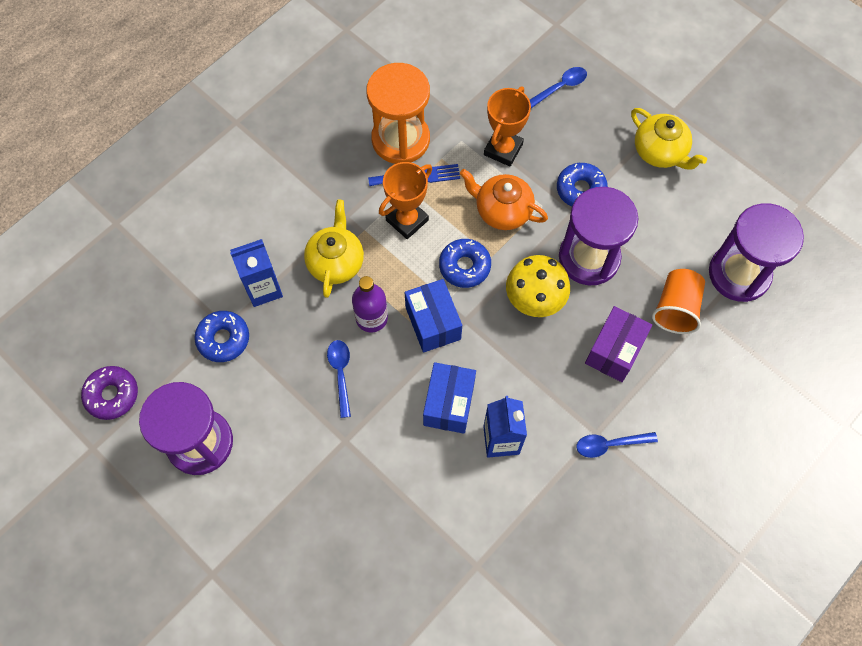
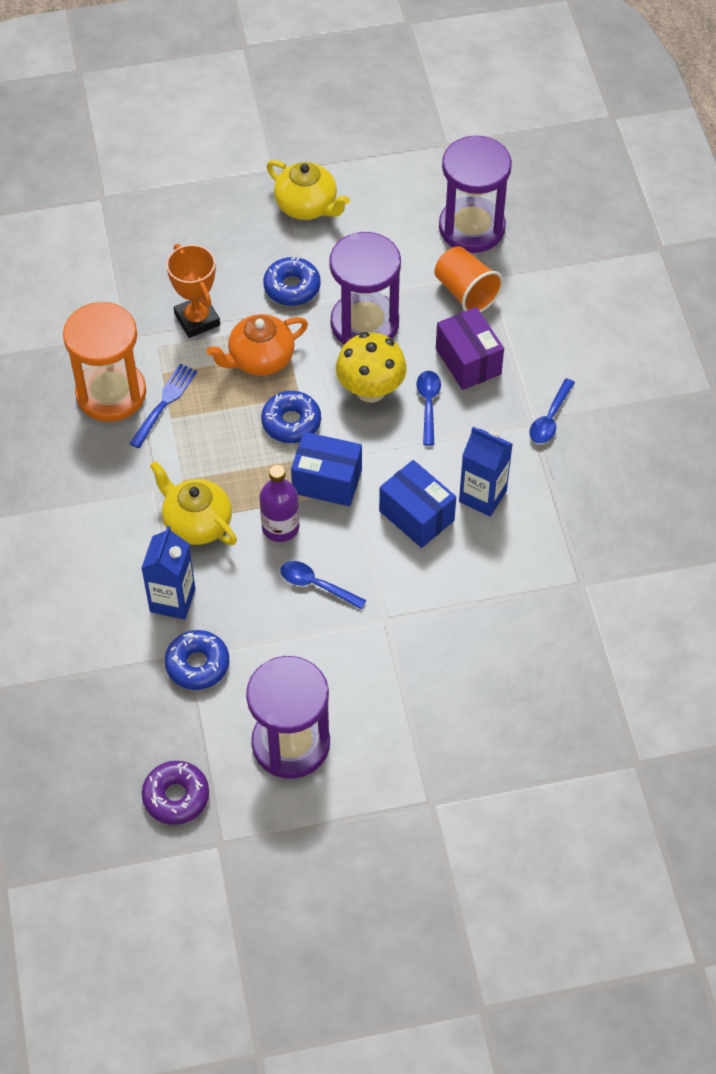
camera: 55 degrees left, 10 degrees down
orange trophy [379,162,432,239] -> none
blue spoon [530,67,587,108] -> blue spoon moved to [416,371,441,446]
yellow teapot [631,108,707,170] -> yellow teapot turned 45 degrees clockwise [267,160,350,220]

